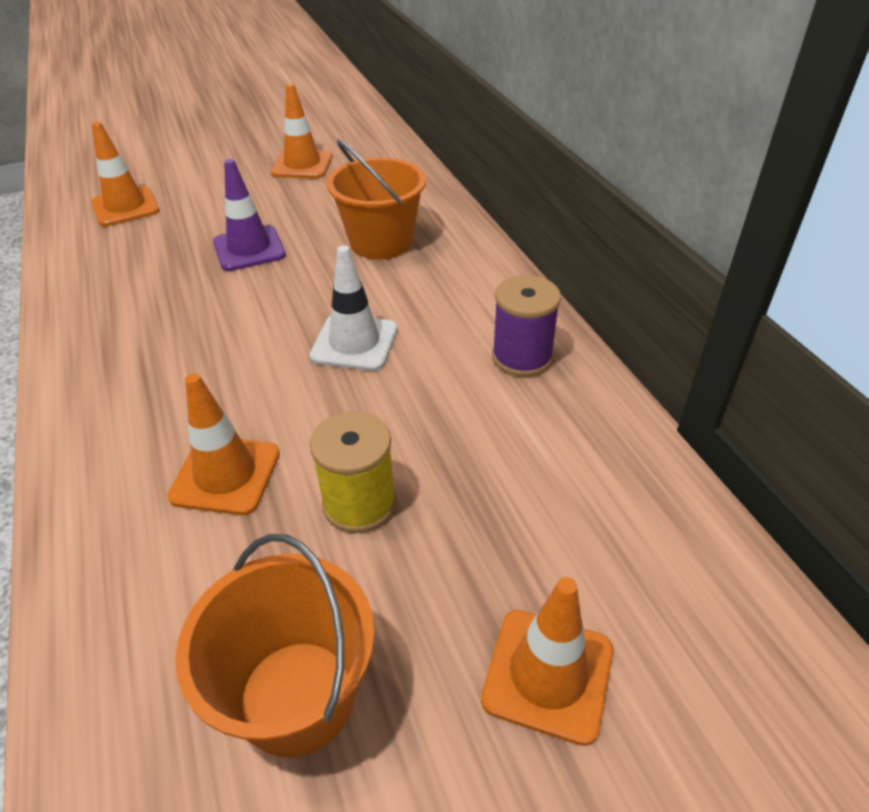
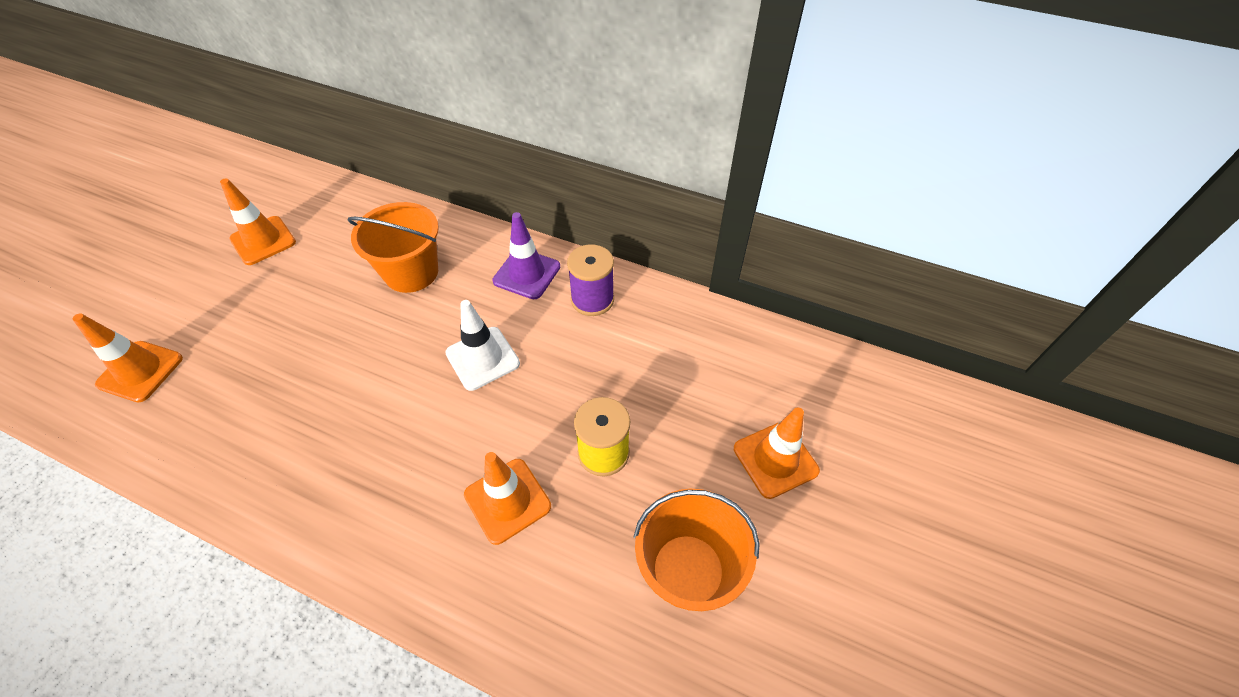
camera: 45 degrees left, 10 degrees up
purple traffic cone [213,159,286,271] -> purple traffic cone moved to [493,212,560,299]

